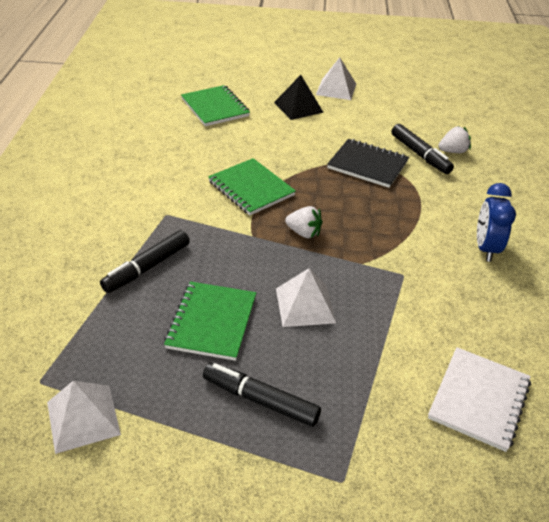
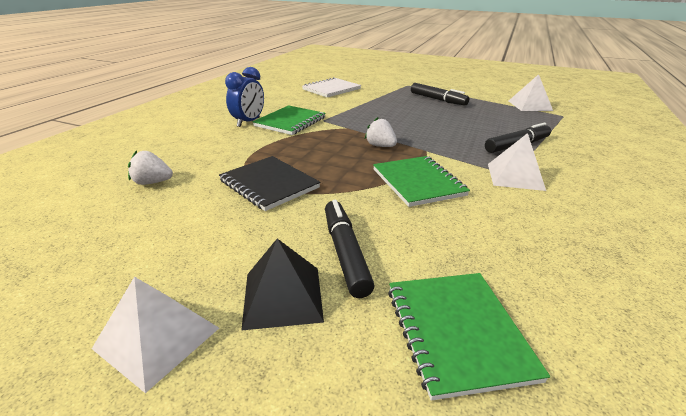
camera: 160 degrees left, 10 degrees down
green notebook [164,281,256,361] -> green notebook moved to [253,105,326,135]
white pyramid [276,268,336,327] -> white pyramid moved to [488,133,546,191]
black marker [392,124,454,174] -> black marker moved to [325,200,374,298]

